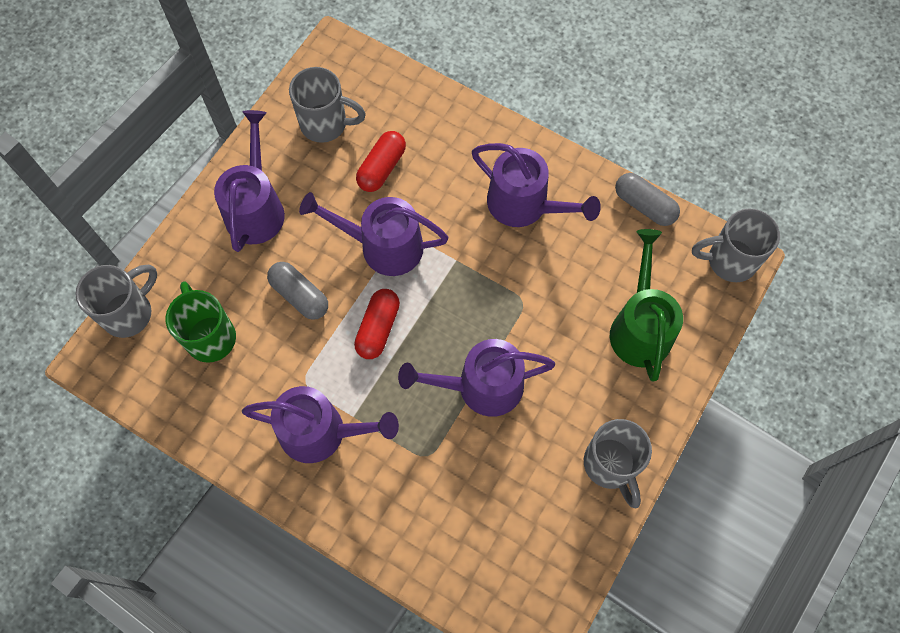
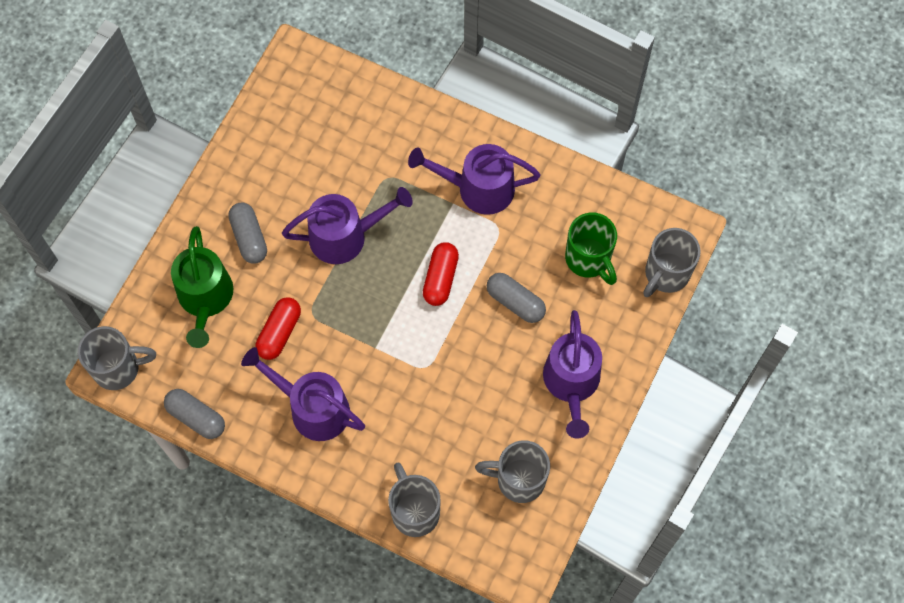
camera: 175 degrees right, 0 degrees up
purple watering can [299,192,448,276] -> none
red capsule [356,131,406,192] -> red capsule moved to [255,297,301,360]
grey mug [584,419,652,508] -> grey mug moved to [388,462,441,537]
none -> grey capsule [228,202,267,264]

